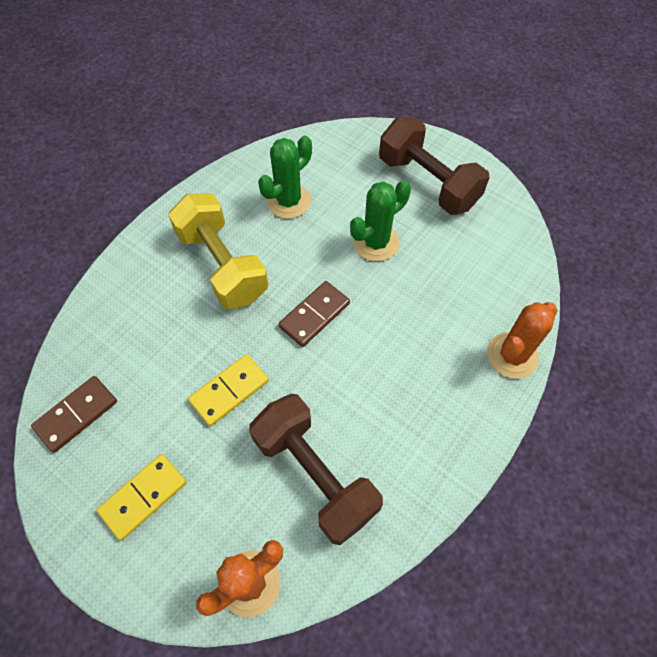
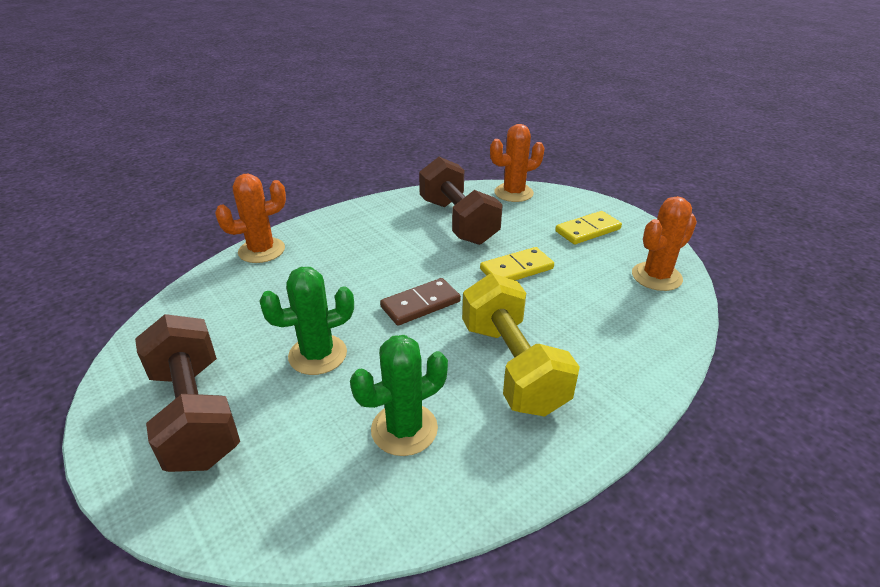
camera: 165 degrees left, 25 degrees down
brown domino [31,376,117,453] -> orange cactus [632,196,697,291]

